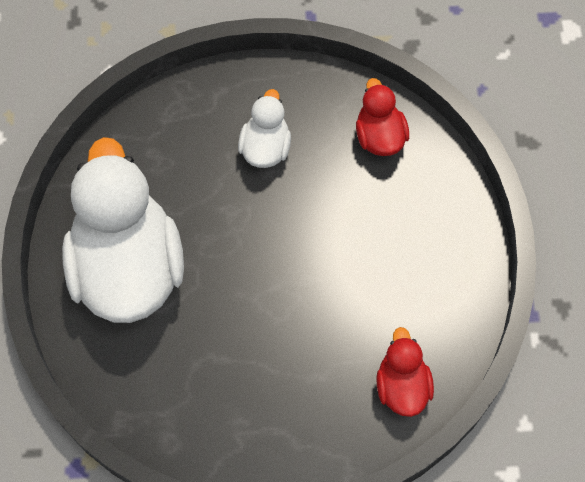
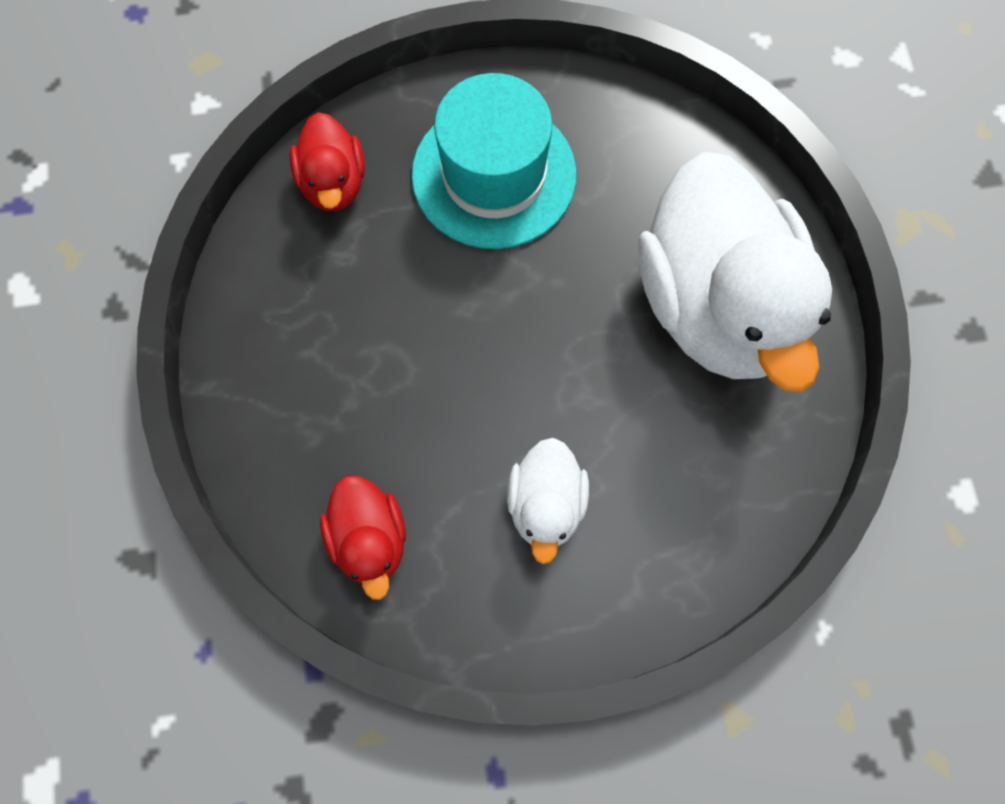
camera: 175 degrees right, 5 degrees up
none -> turquoise hat [412,73,576,249]

